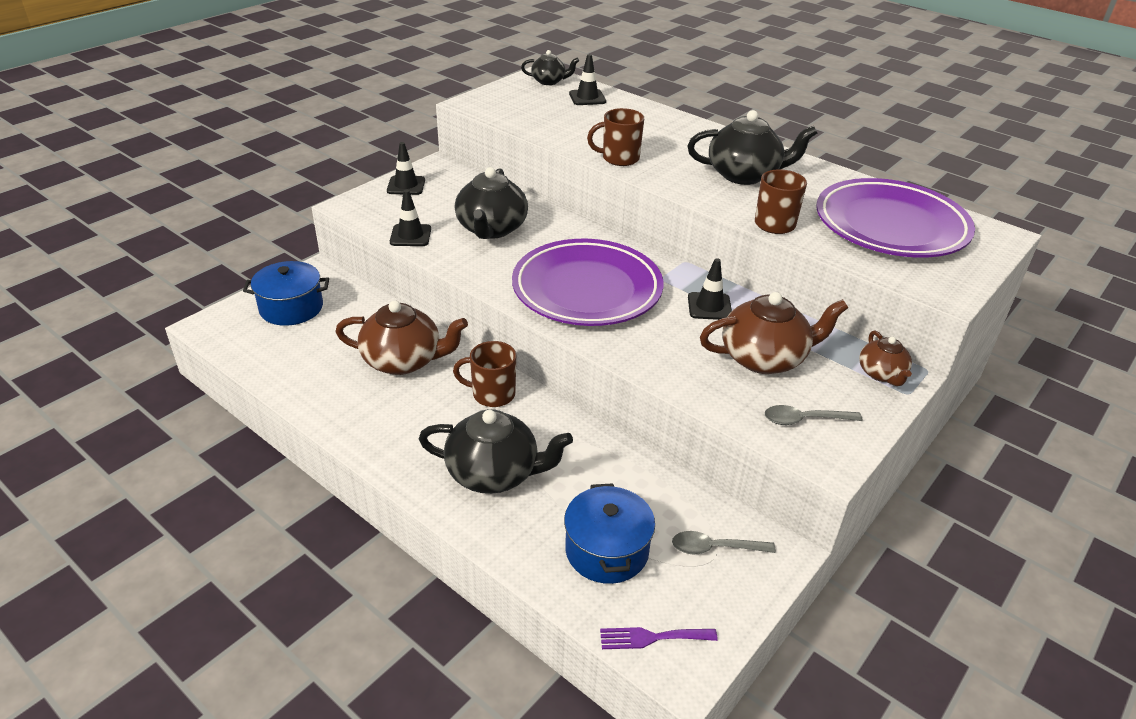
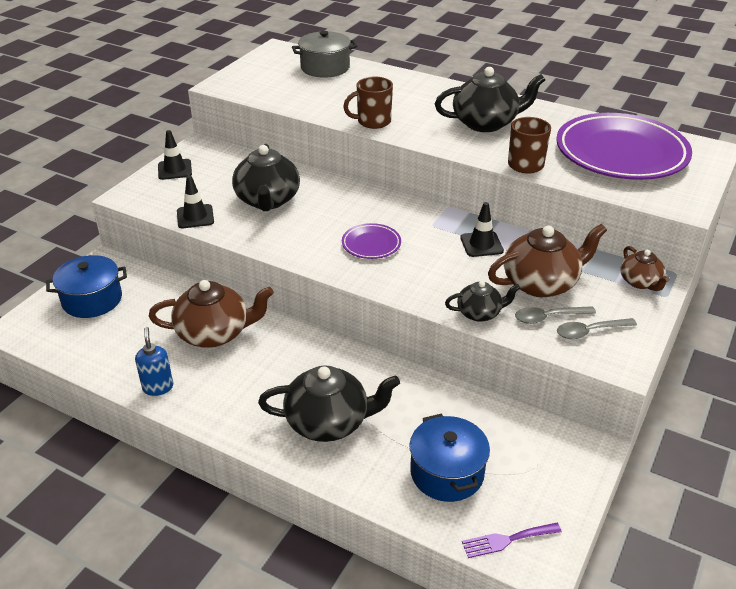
camera: 10 degrees left, 0 degrees up
brown mug [453,341,516,407] -> none
purple plate [512,239,663,326] -> purple plate [342,223,401,259], size x0.44
black teapot [521,50,579,85] -> black teapot moved to [445,281,520,322]
black traffic cone [569,54,606,105] -> grey pot [292,31,357,78]
grey spoon [672,531,776,554] -> grey spoon moved to [515,306,596,324]
none -> blue soap dispenser [135,327,173,396]

